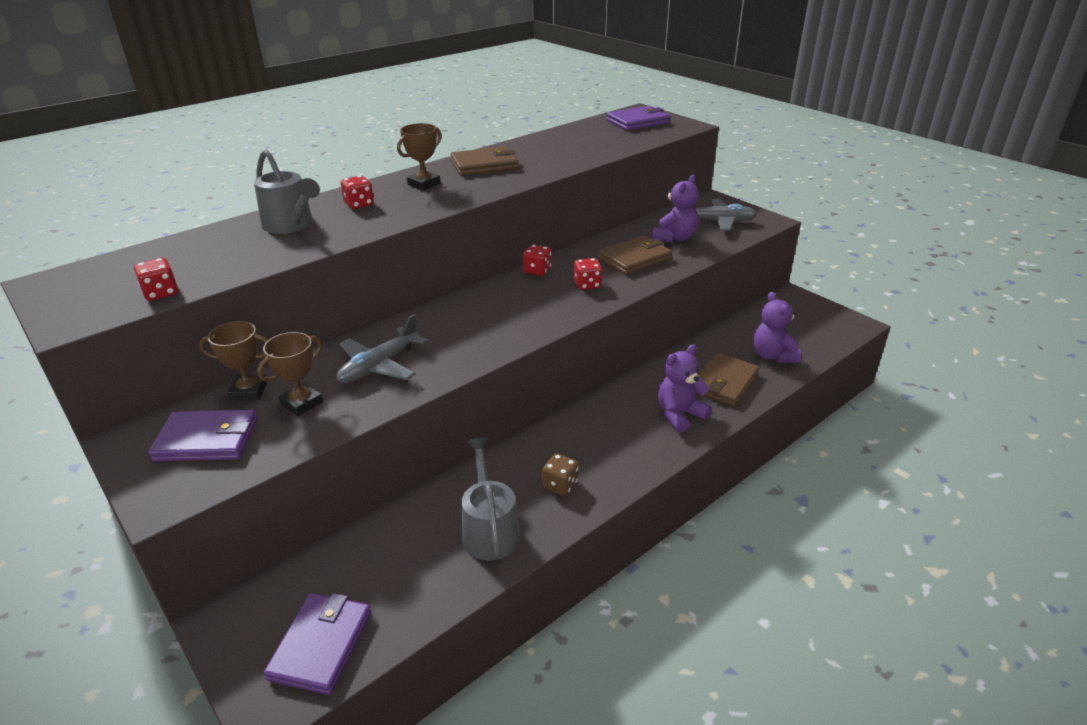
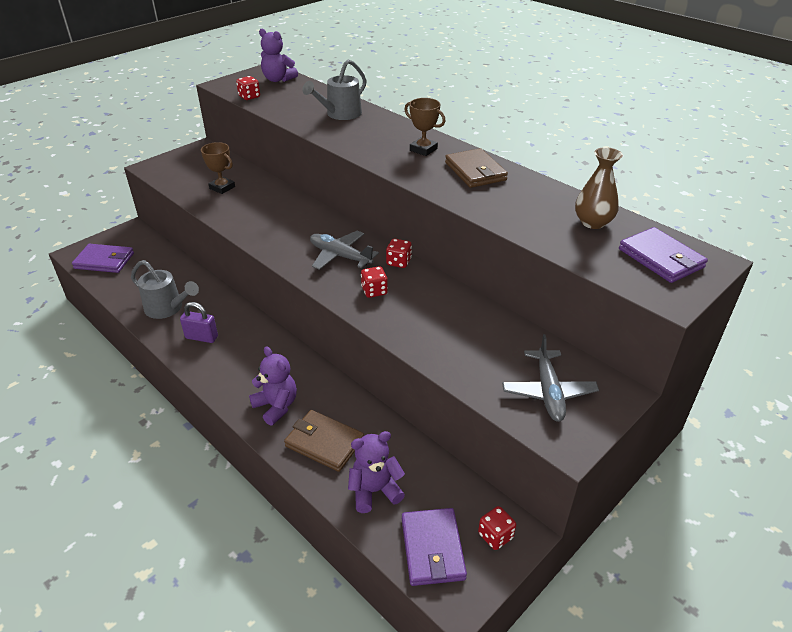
camera: 85 degrees right, 5 degrees up
purple wallet [148,410,258,461] -> purple wallet moved to [402,508,467,586]
brown trophy [199,321,268,400] -> none
grey plane [337,314,428,383] -> grey plane moved to [310,231,379,270]
red dice [341,176,374,209] -> red dice moved to [478,506,516,550]
grey watering can [462,437,520,561] -> grey watering can turned 45 degrees clockwise [131,260,199,319]
brown dice [542,453,579,496] -> purple padlock [180,302,218,343]
brown wallet [598,236,672,275] -> none
purple teddy bear [652,175,699,243] -> purple teddy bear moved to [259,28,298,82]
none -> brown vase [575,147,623,229]

